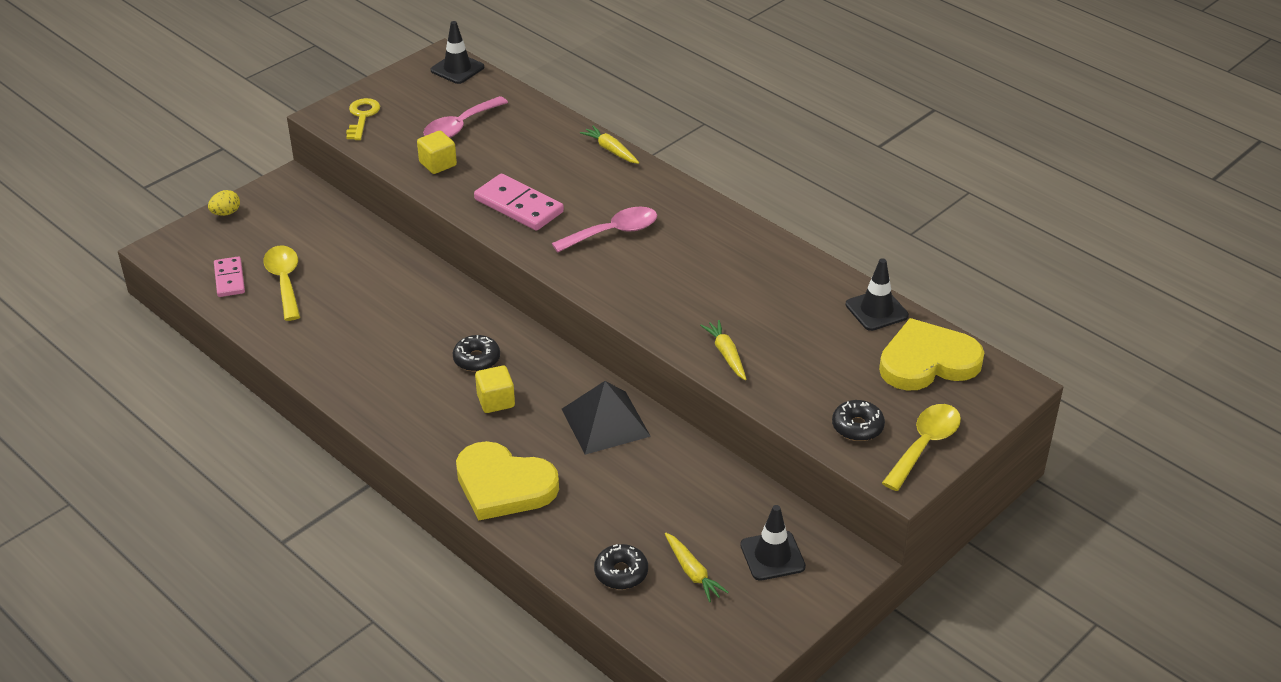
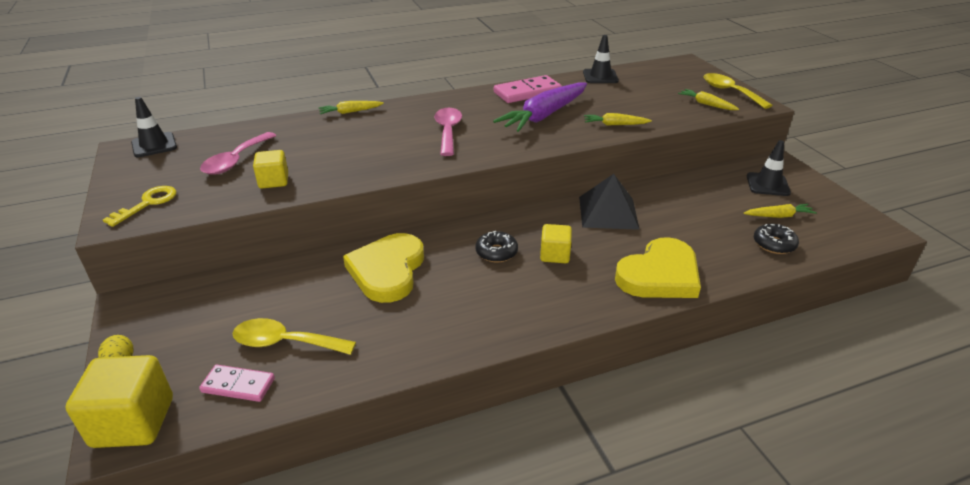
camera: 65 degrees left, 5 degrees down
yellow key [346,98,380,140] -> yellow key turned 90 degrees clockwise [103,186,177,227]
pink spoon [423,96,508,138] -> pink spoon turned 45 degrees clockwise [200,132,277,175]
pink domino [474,174,564,231] -> pink domino moved to [494,75,562,103]
black donut [832,400,885,441] -> yellow carrot [678,89,739,110]
yellow heart [879,318,984,391] -> yellow heart moved to [343,233,424,303]
none -> yellow cube [66,355,173,448]
none -> purple carrot [493,83,587,132]

